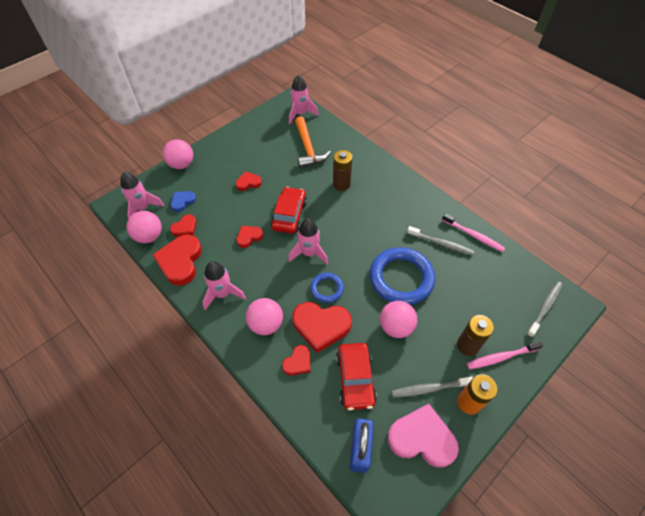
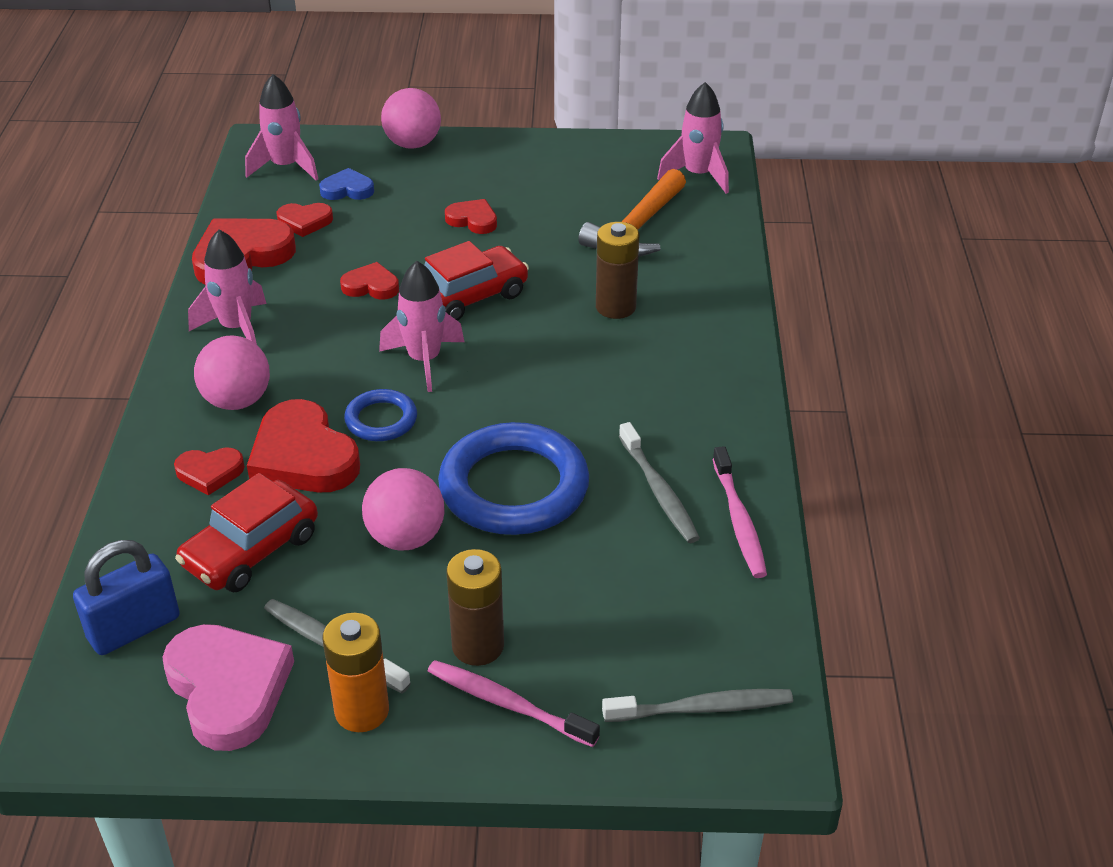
camera: 45 degrees right, 15 degrees down
pink ball [127,211,162,243] -> none

